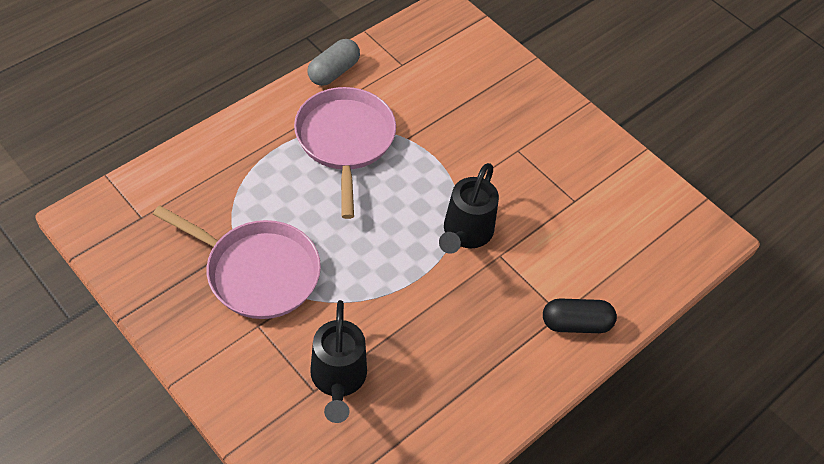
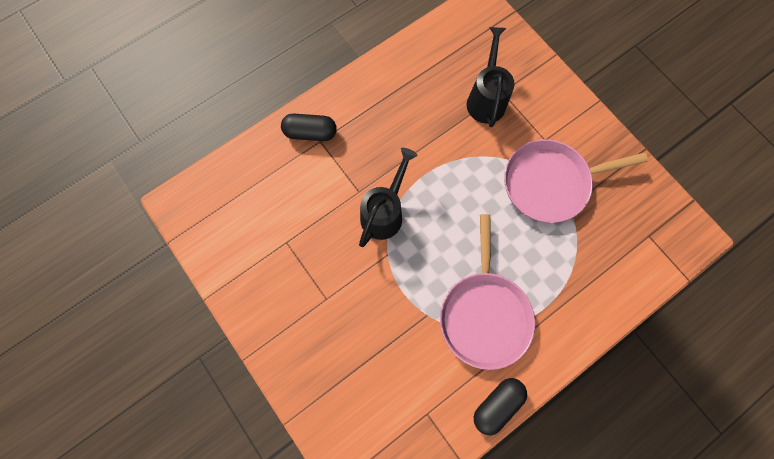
camera: 170 degrees left, 20 degrees up
pink pan [153,205,321,319] -> pink pan turned 45 degrees counterclockwise [504,139,648,223]
grey capsule [308,39,360,86] -> black capsule [474,378,527,435]

